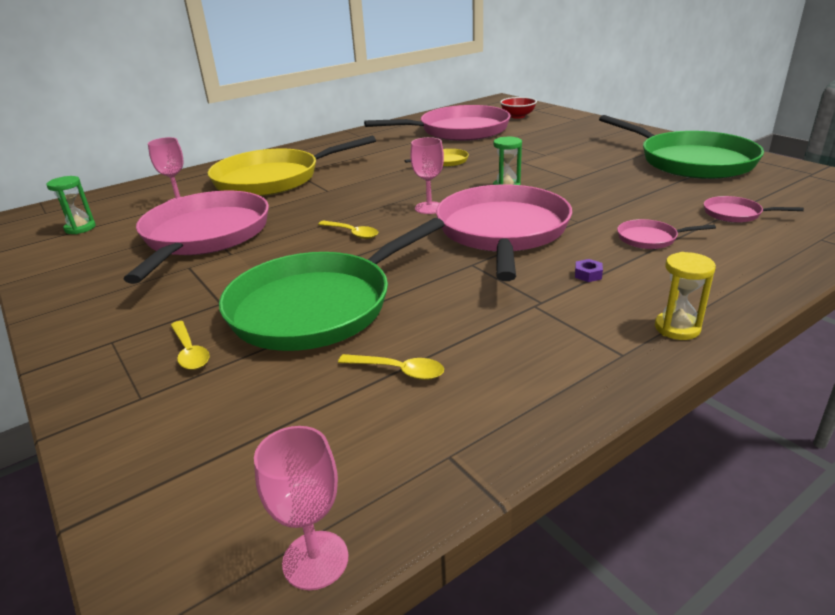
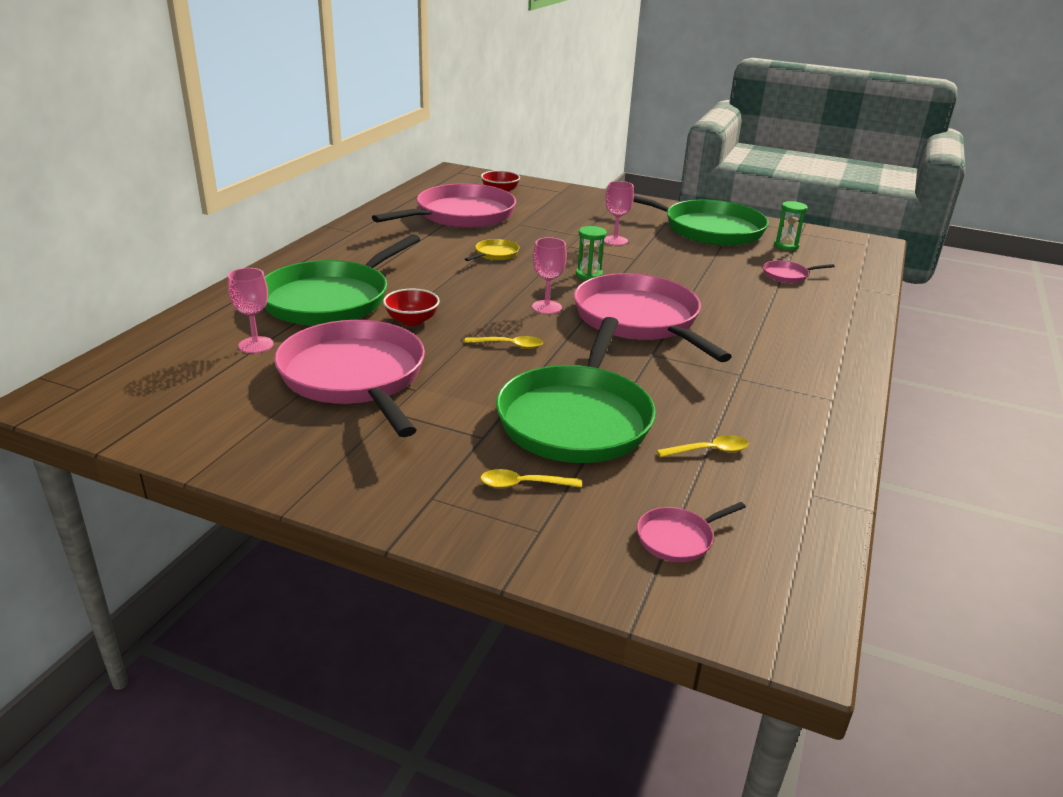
camera: 35 degrees left, 0 degrees up
green hourglass [46,176,96,234] -> green hourglass moved to [774,201,808,251]
yellow spoon [171,321,210,370] -> yellow spoon turned 150 degrees clockwise [480,469,582,488]
yellow pan [208,136,376,196] -> green pan [265,234,420,326]
pink goblet [254,426,349,590] -> pink goblet moved to [604,181,634,246]
purple nut [575,259,603,282] -> none
pink pan [617,219,716,249] -> pink pan moved to [637,502,746,562]
yellow hourglass [655,252,716,340] -> none
none -> red bowl [383,288,440,326]

